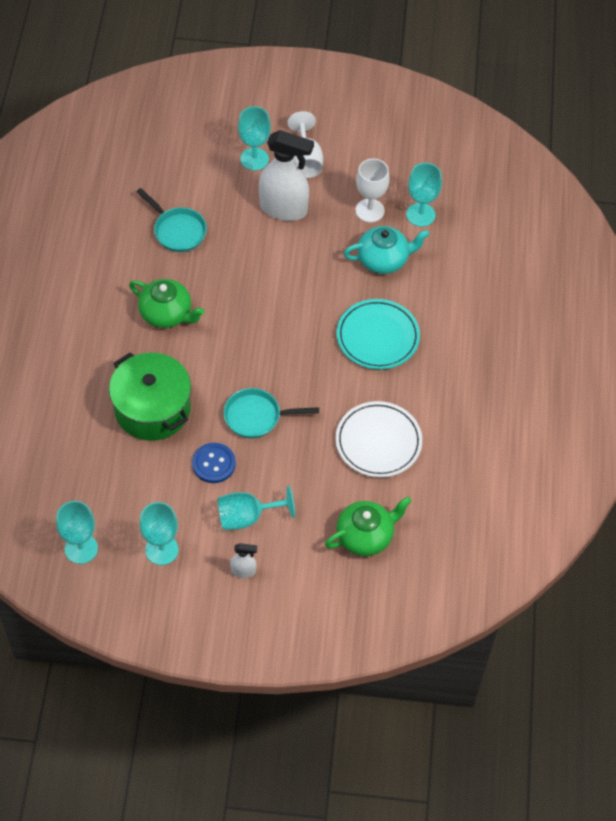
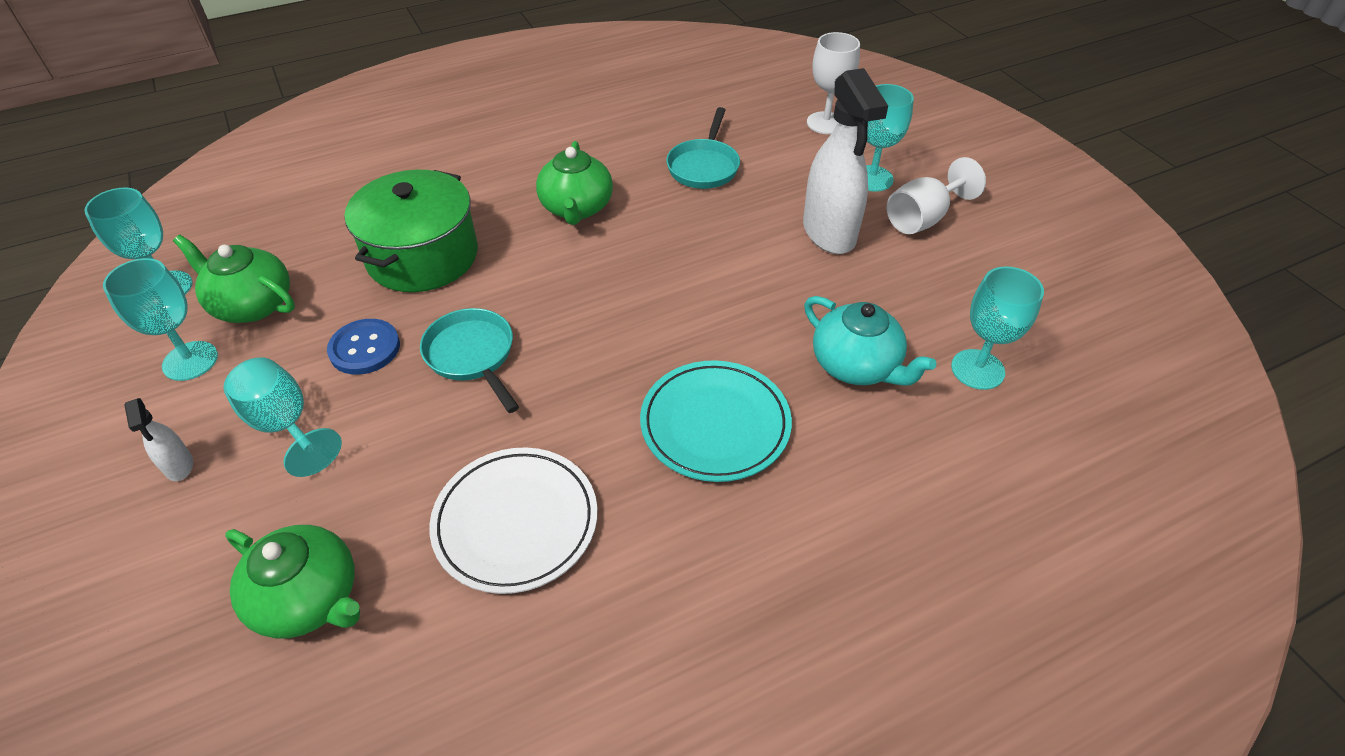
camera: 60 degrees right, 10 degrees down
white goblet [355,158,390,223] -> white goblet moved to [807,32,860,134]
none -> green teapot [173,235,295,323]

